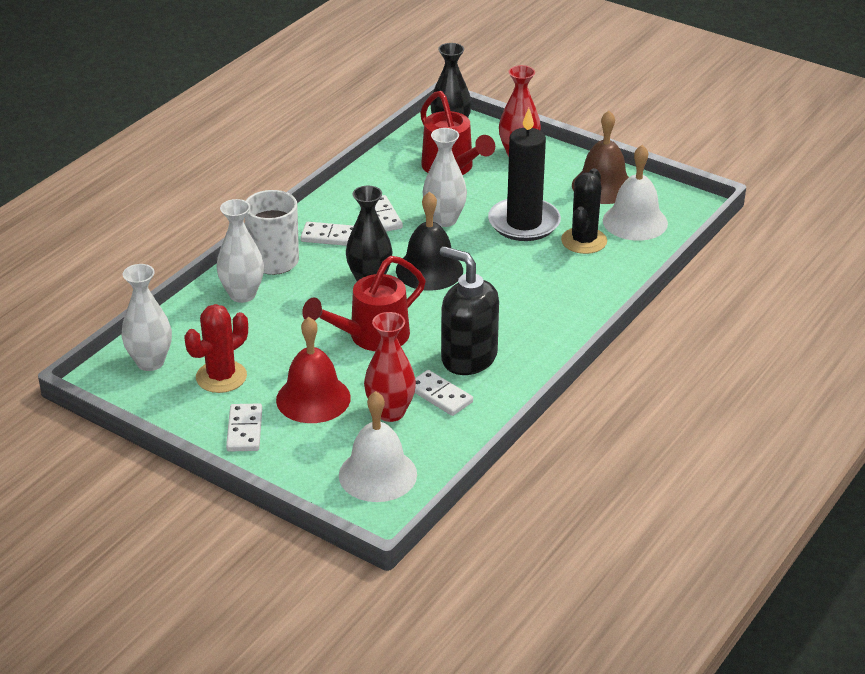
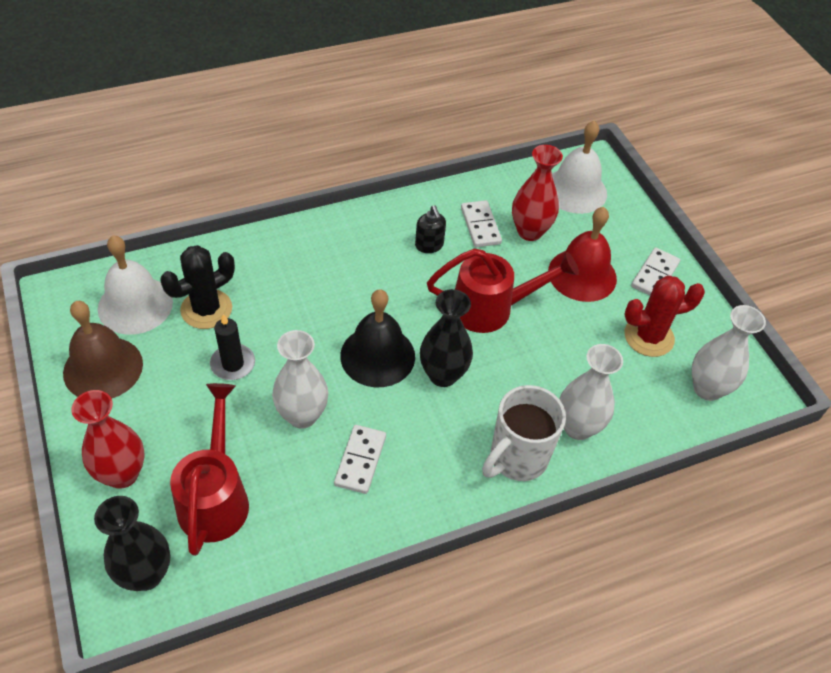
camera: 150 degrees left, 15 degrees up
white domino [301,222,354,246] -> none
black soap dispenser [440,246,499,375] -> black soap dispenser [415,206,446,253], size x0.49
black candle [488,108,561,241] -> black candle [210,314,255,380], size x0.52

